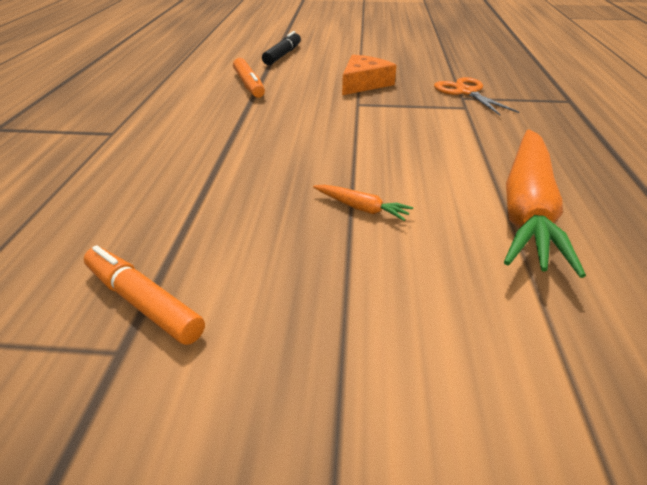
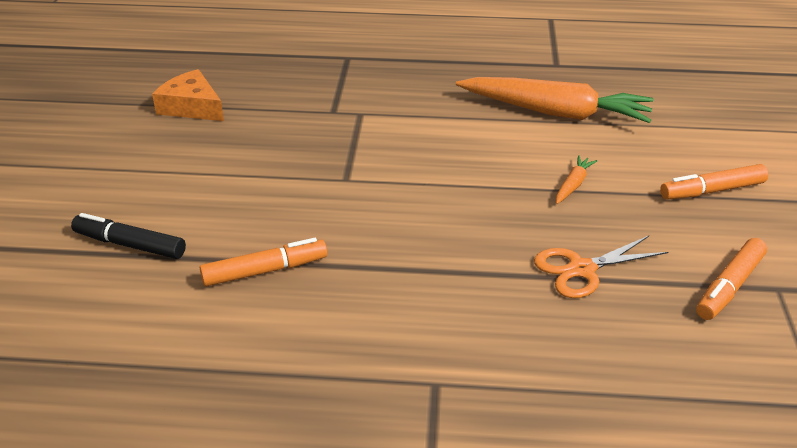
camera: 90 degrees left, 0 degrees up
orange cheese [342,54,396,95] -> orange cheese moved to [152,69,224,121]
orange scissors [434,77,519,115] -> orange scissors moved to [534,236,668,298]
none -> orange marker [660,164,768,199]

